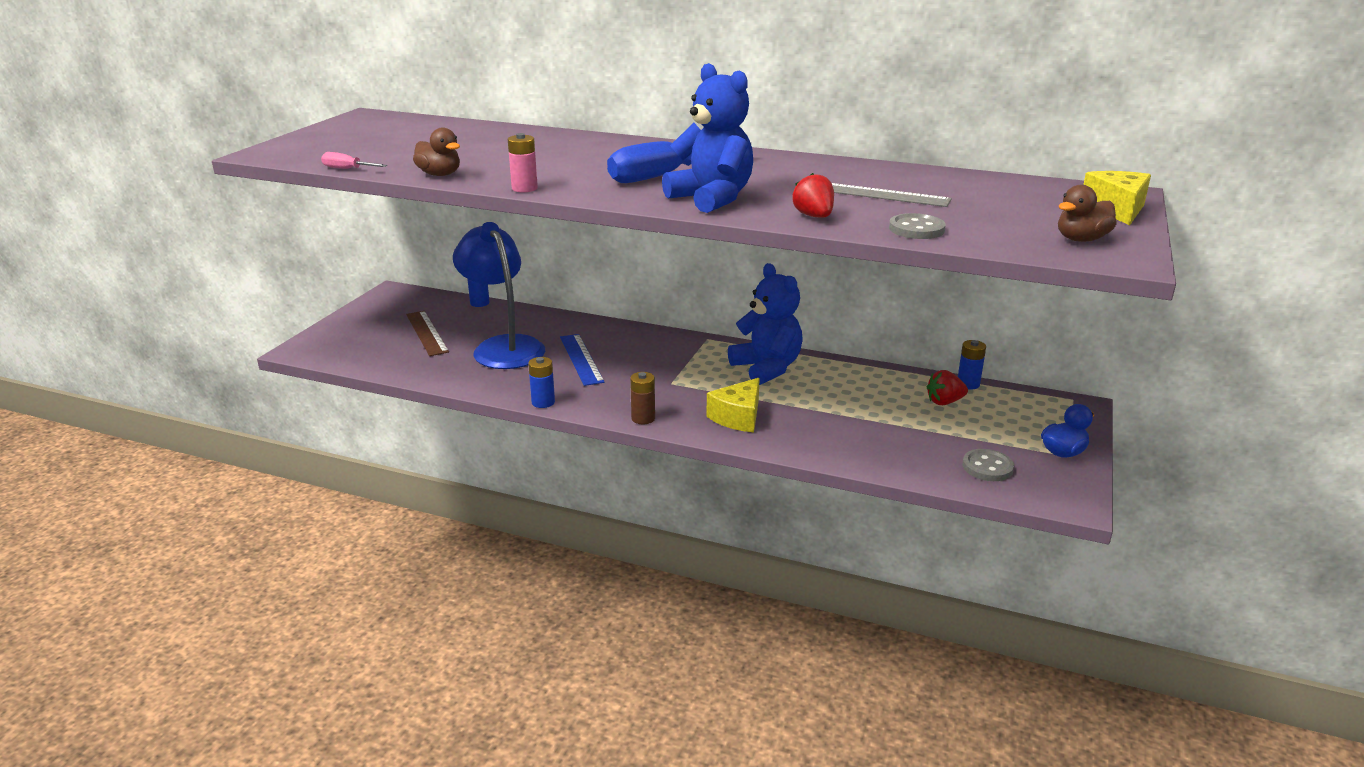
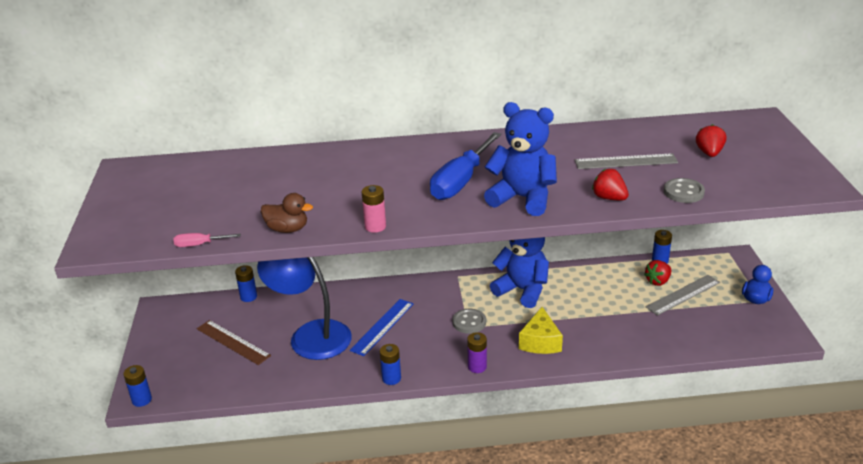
camera: 25 degrees left, 5 degrees up
blue ruler [560,334,605,386] -> blue ruler turned 75 degrees clockwise [350,299,413,356]
brown battery [630,372,655,424] -> purple battery [467,332,487,373]
grey button [962,449,1014,481] -> grey button moved to [452,309,486,334]
brown duck [1058,185,1117,242] -> none
yellow cheese [1083,171,1151,225] -> none
none -> blue battery [123,365,152,407]
none -> grey ruler [646,275,720,316]
none -> red strawberry [696,124,726,157]

